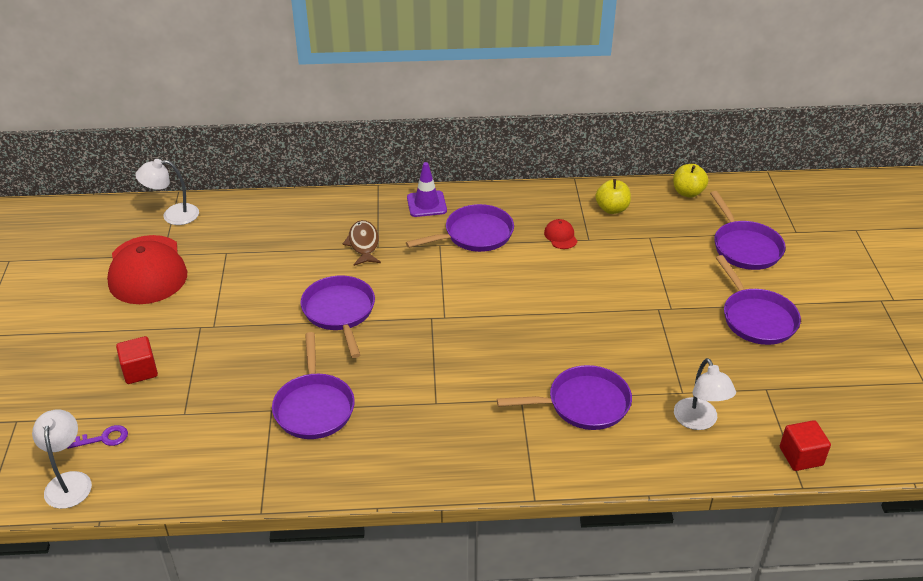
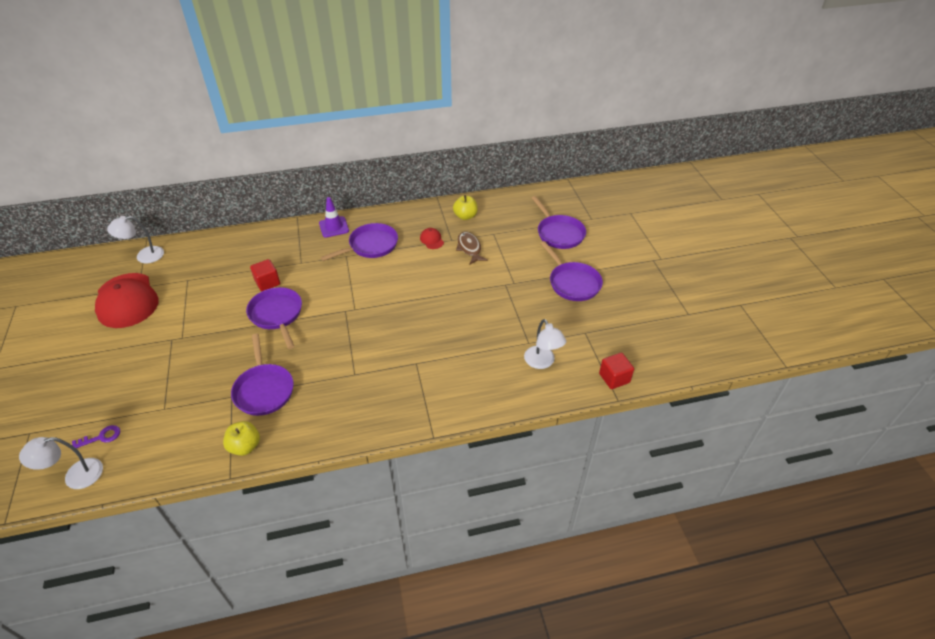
camera: 10 degrees left, 5 degrees up
white lamp [32,409,92,509] -> white lamp turned 90 degrees counterclockwise [19,437,103,489]
red cube [116,336,158,384] -> red cube moved to [250,259,280,291]
brown fish [343,220,381,266] -> brown fish moved to [456,232,488,264]
purple pan [497,365,632,430] -> none
yellow apple [673,164,708,198] -> yellow apple moved to [223,421,260,456]

